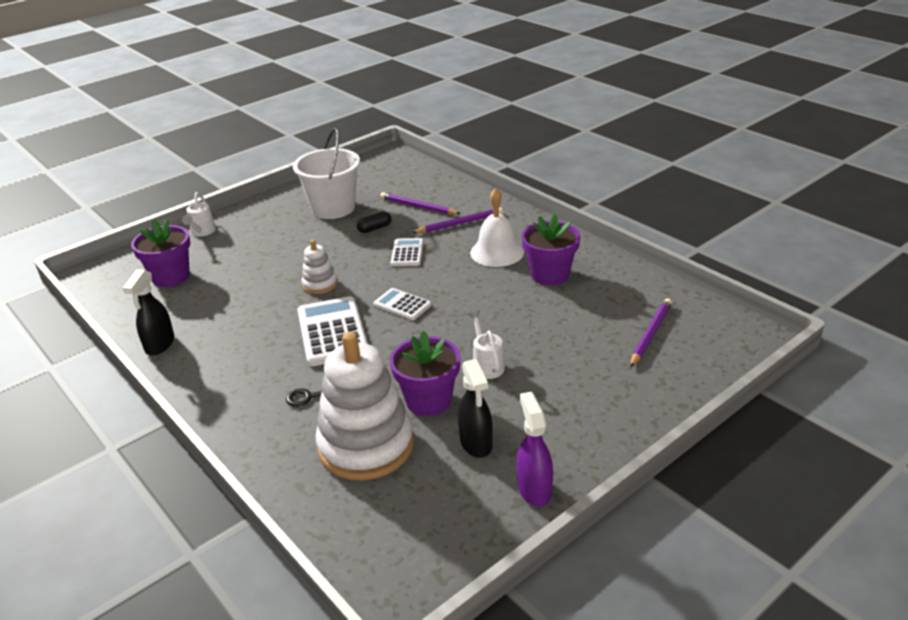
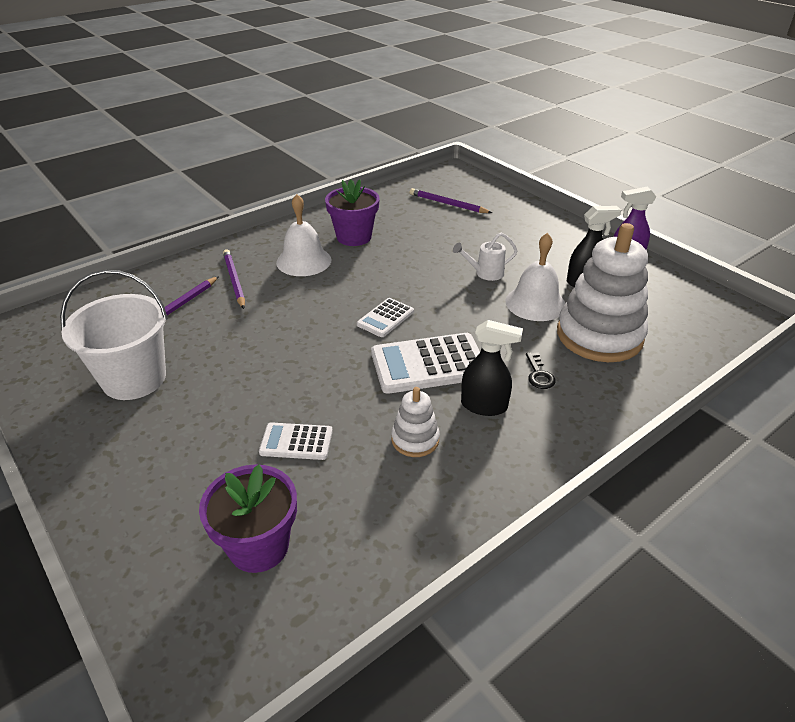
camera: 90 degrees left, 5 degrees up
black spray bottle [123,269,174,355] -> black spray bottle moved to [461,320,523,416]
white watering can [182,192,216,237] -> none
white stacking toy [301,240,338,294] -> white stacking toy moved to [391,387,440,457]
black capsule [357,211,391,233] -> none
white calculator [390,238,424,266] -> white calculator moved to [259,422,333,460]
purple flower pot [390,331,461,416] -> white bell [505,233,565,321]

